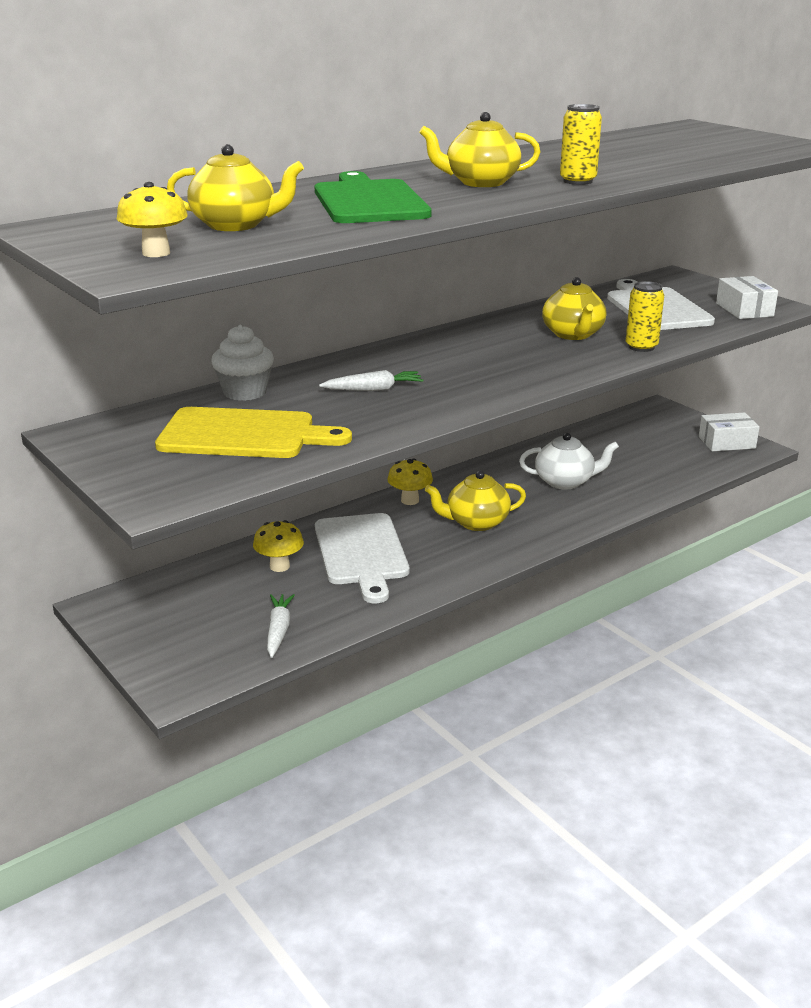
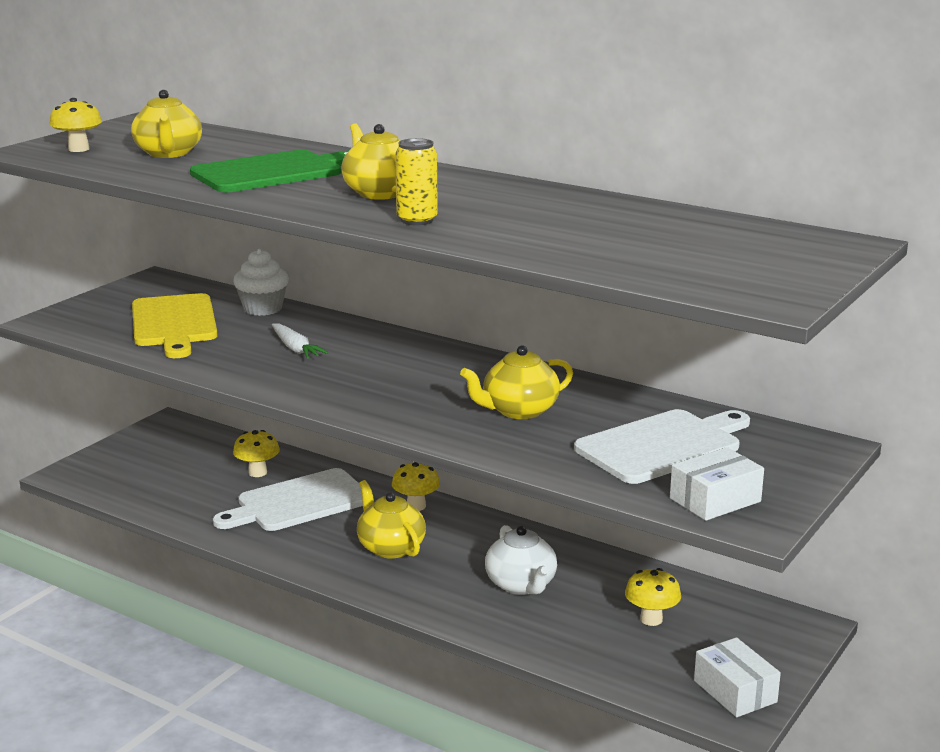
camera: 70 degrees right, 5 degrees down
white carrot [267,594,295,658] -> none
yellow can [626,281,664,352] -> none
none -> yellow mushroom [625,568,681,626]

